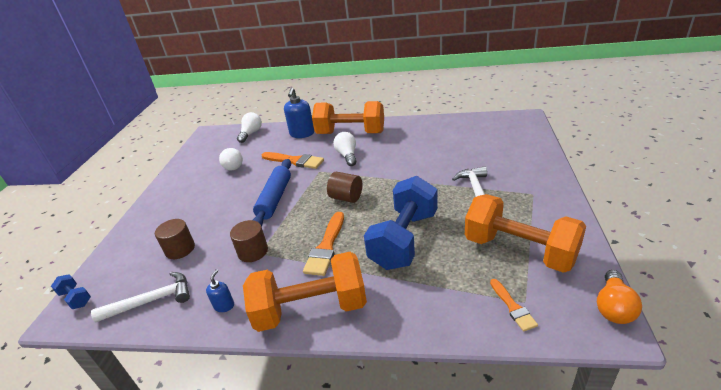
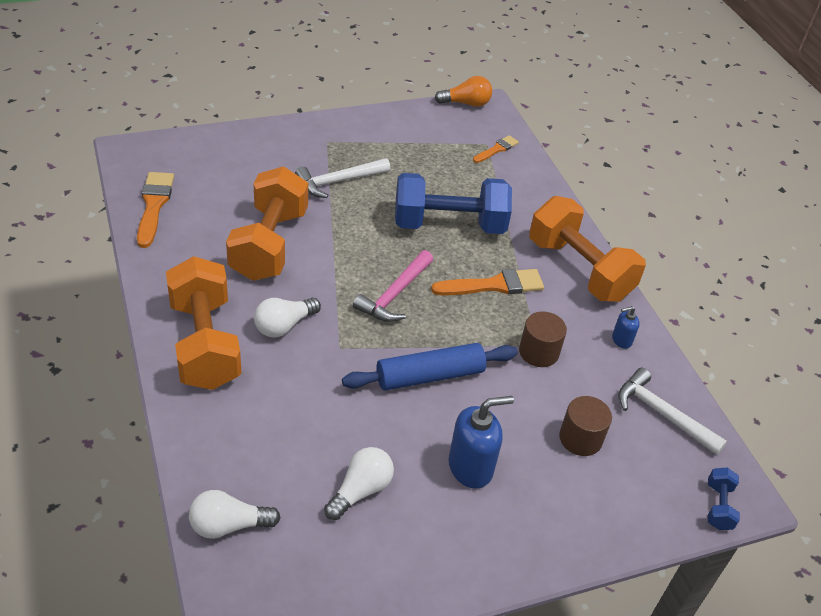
camera: 125 degrees left, 10 degrees up
orange brush [262,152,324,169] -> orange brush moved to [137,172,174,248]
blue soap dispenser [284,87,314,138] -> blue soap dispenser moved to [449,396,514,489]
brown cylinder [327,172,362,203] -> pink hammer [353,250,433,322]
orange dumbbell [465,194,586,273] -> orange dumbbell moved to [226,166,308,281]

